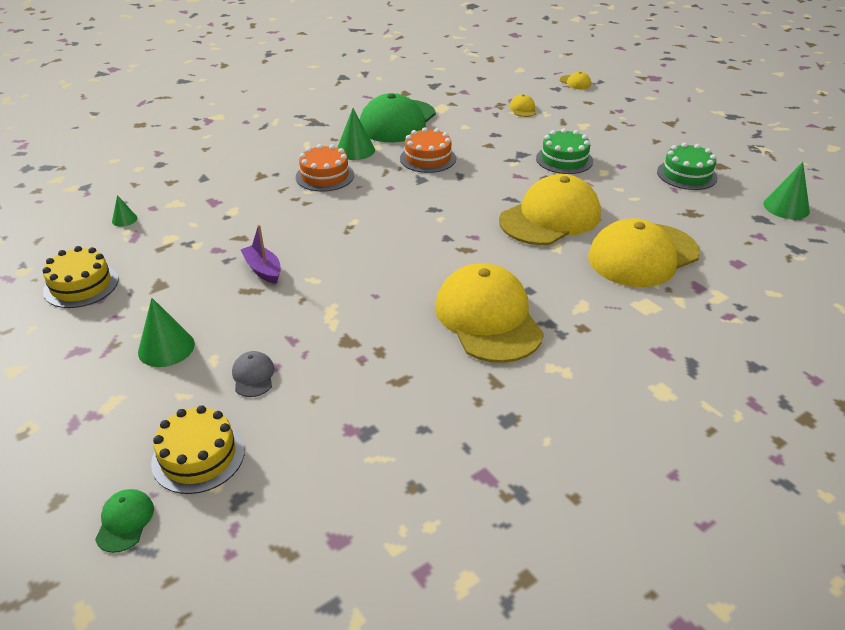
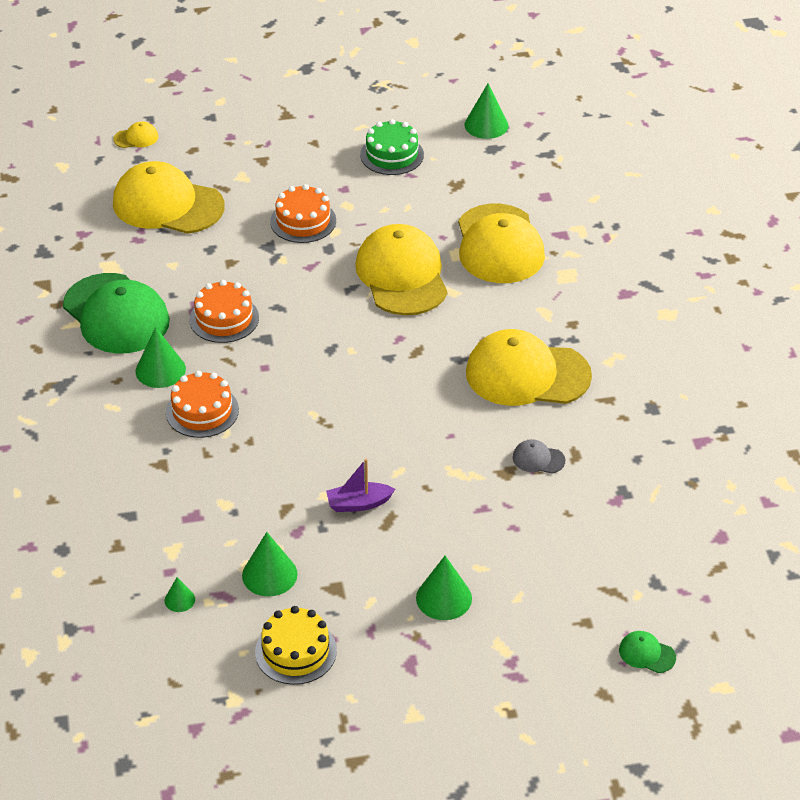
camera: 65 degrees left, 5 degrees up
yellow cake [151,405,245,494] -> none
grey cap [232,351,274,397] -> grey cap moved to [513,439,565,474]
yellow cap [509,94,536,117] -> yellow cap [113,161,225,234], size x2.47
green cake [536,128,593,174] -> orange cake [270,184,336,243]
none -> green cone [242,532,298,596]

